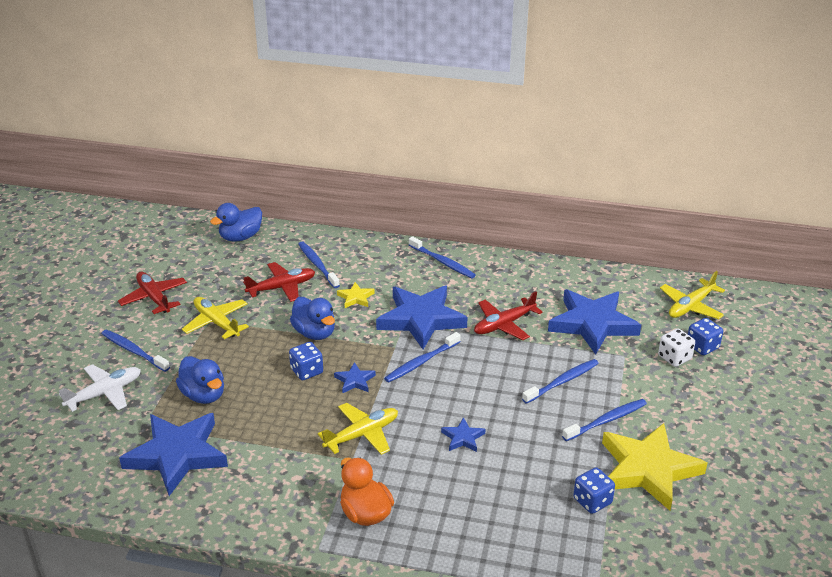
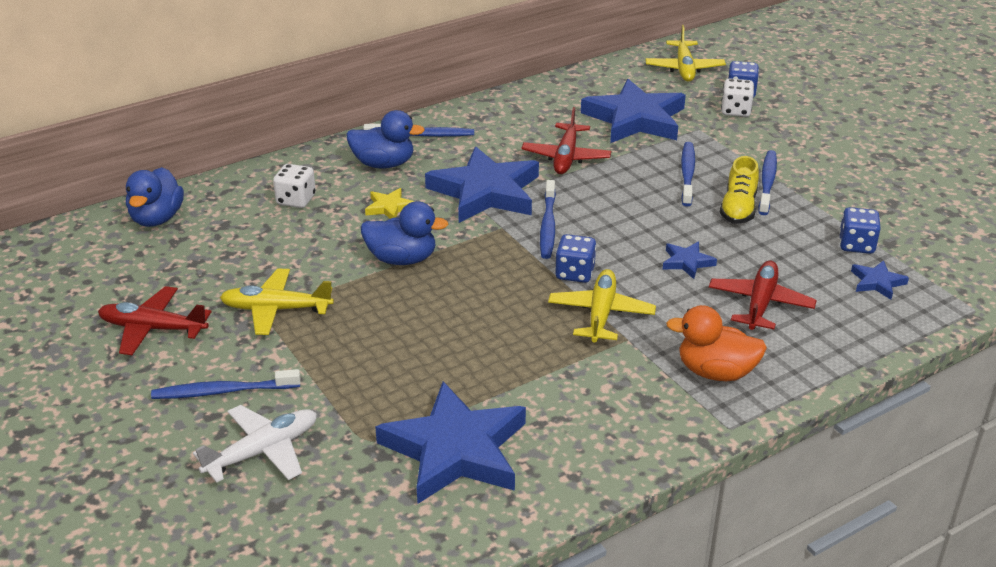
camera: 45 degrees left, 0 degrees up
white plane [59,364,141,412] -> white plane turned 45 degrees clockwise [193,405,317,483]
blue duck [176,356,224,404] -> blue duck moved to [346,110,425,168]
red plane [243,262,315,302] -> red plane moved to [709,261,817,330]
blue dice [289,342,323,380] -> blue dice moved to [555,234,596,283]
blue toothbrush [298,241,340,288] -> white dice [273,164,316,208]
blue star [334,362,376,393] -> blue star moved to [851,260,909,300]
yellow star [602,423,708,511] -> none
none -> yellow shoe [720,156,759,224]

